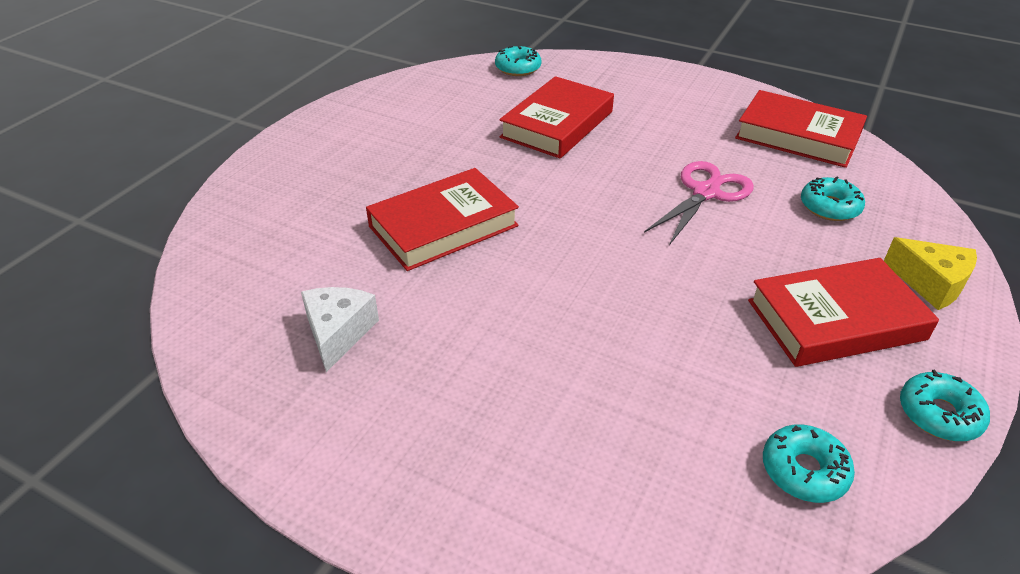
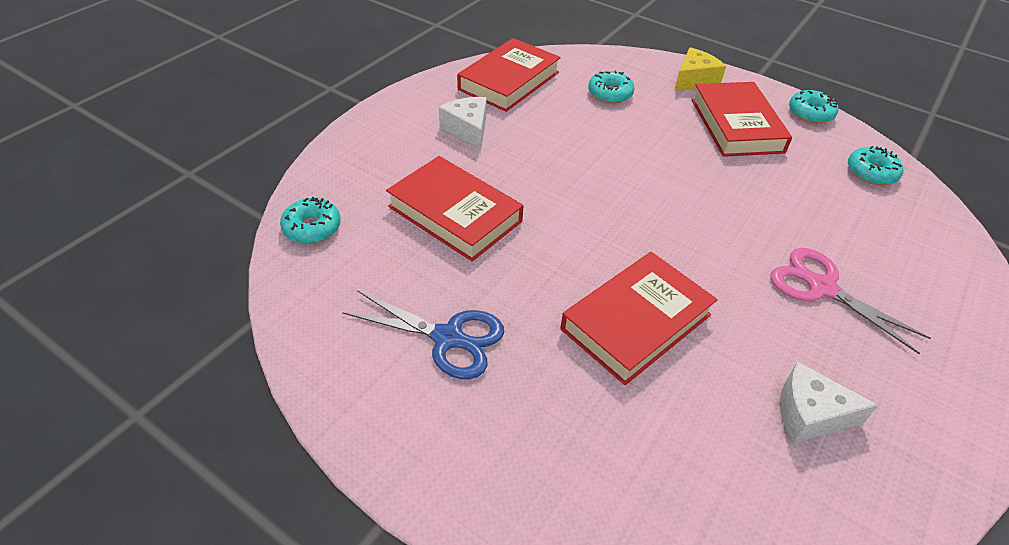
camera: 85 degrees left, 5 degrees up
red book [366,168,519,271] -> red book turned 75 degrees clockwise [560,252,718,385]
pink scissors [644,161,754,245] -> pink scissors moved to [770,248,931,354]
none -> blue scissors [342,290,504,379]
none -> white cheese [439,97,487,150]

